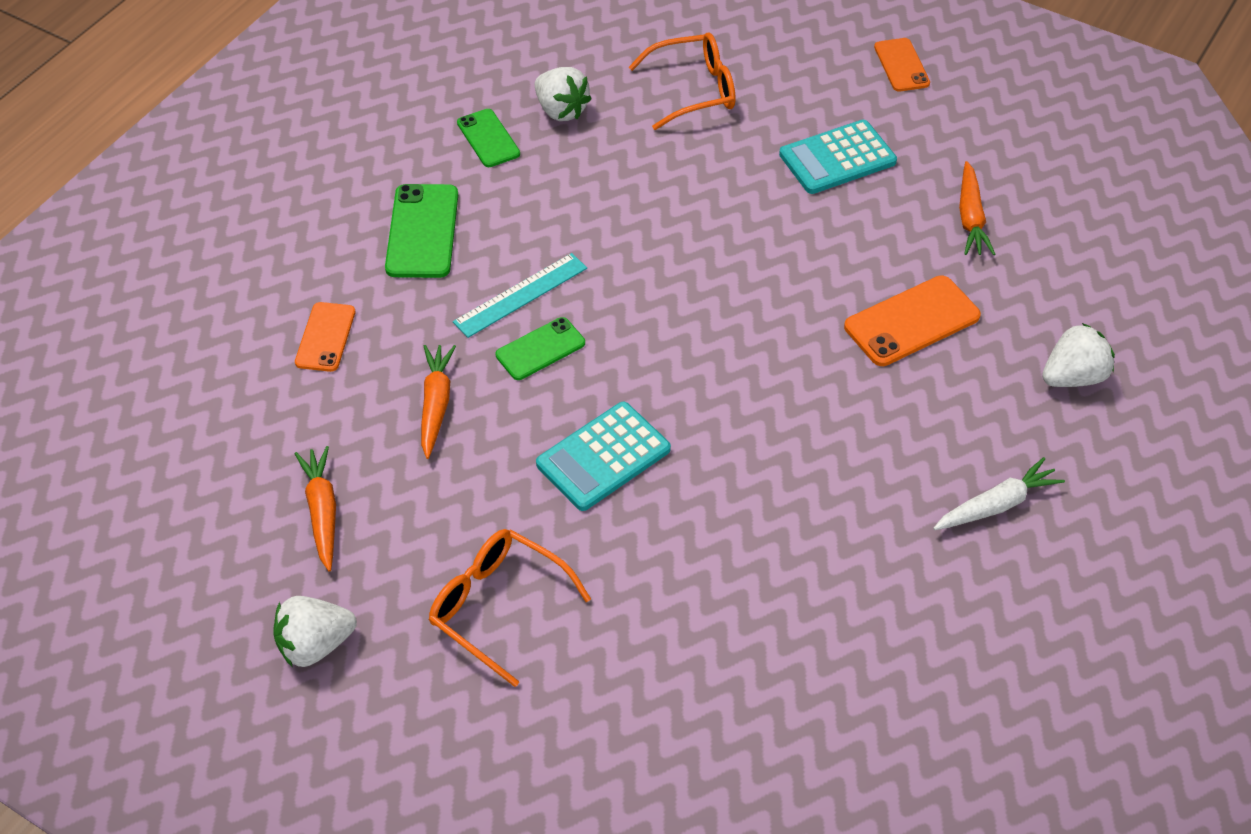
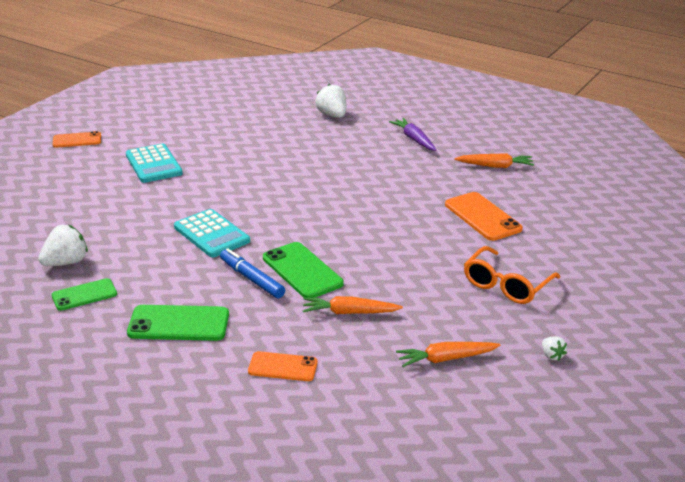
camera: 90 degrees left, 20 degrees down
white strawberry [273,596,357,667] -> white strawberry [542,336,567,361], size x0.53
turquoise ruler [453,253,587,338] -> blue marker [220,248,285,299]
green phone [496,317,585,380] -> green phone [263,242,344,298], size x1.54
turquoise calculator [536,402,671,511] -> turquoise calculator moved to [174,209,250,258]
orange glasses [629,32,735,130] -> none
orange phone [844,276,981,366] -> orange phone moved to [445,192,523,241]
white carrot [933,457,1065,530] -> purple carrot [389,118,436,151]
orange carrot [959,161,995,255] -> orange carrot moved to [454,153,534,168]

